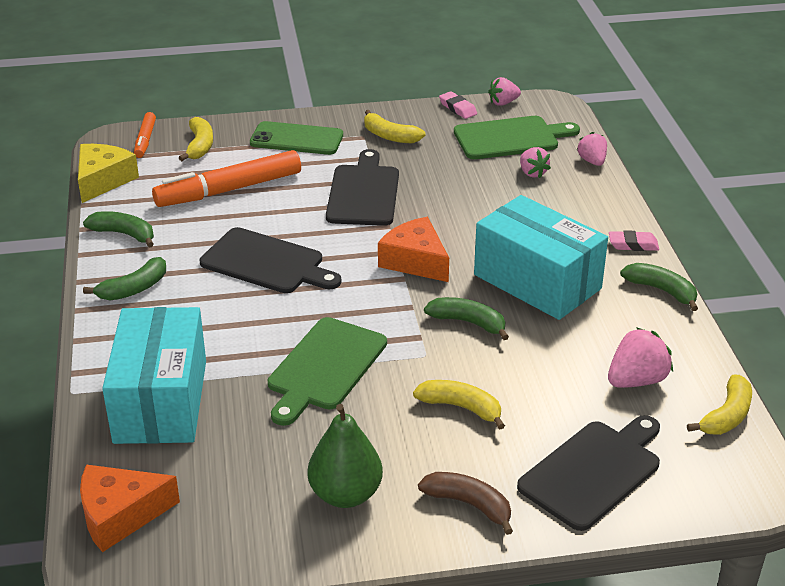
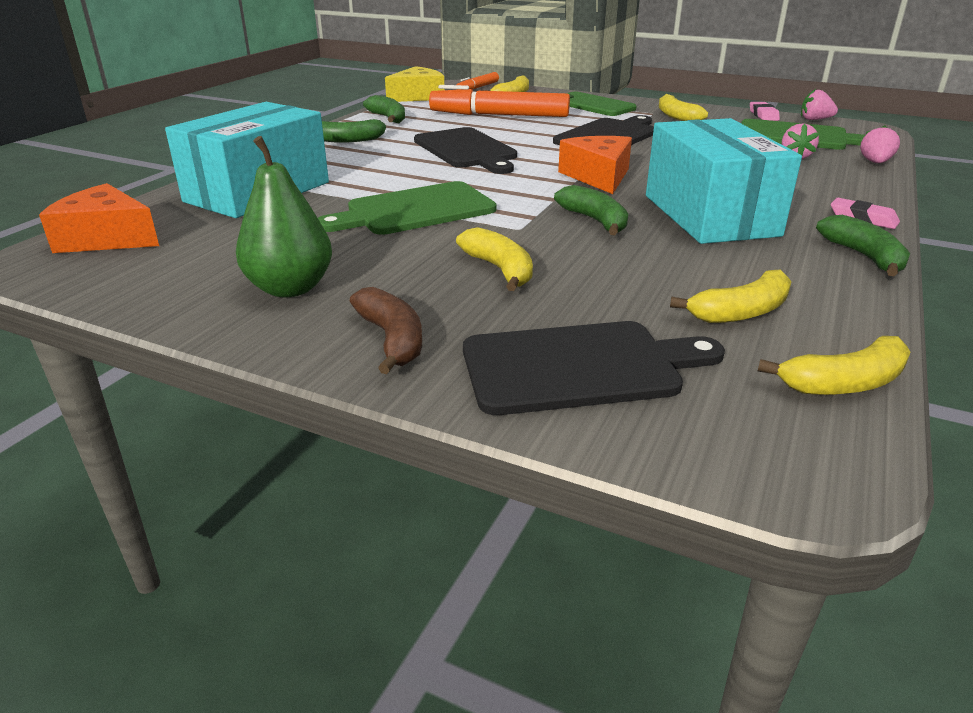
camera: 35 degrees right, 5 degrees down
pink strawberry [608,327,673,388] -> yellow banana [670,270,792,323]

